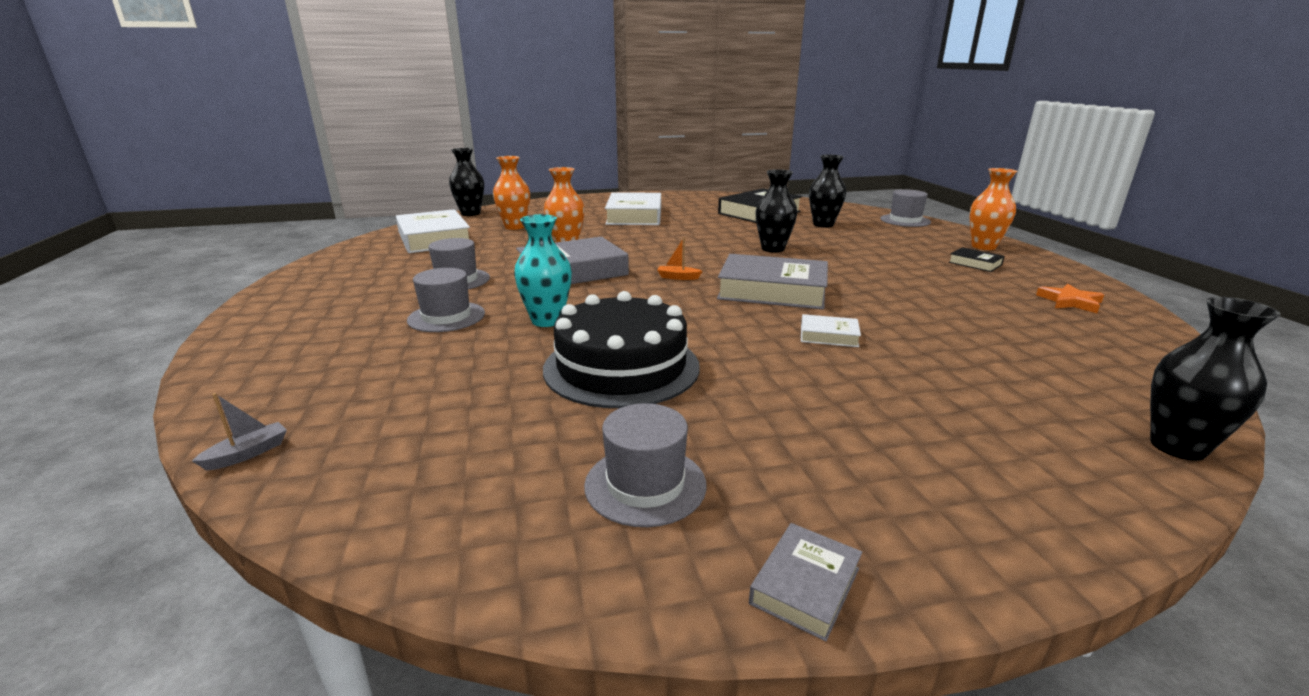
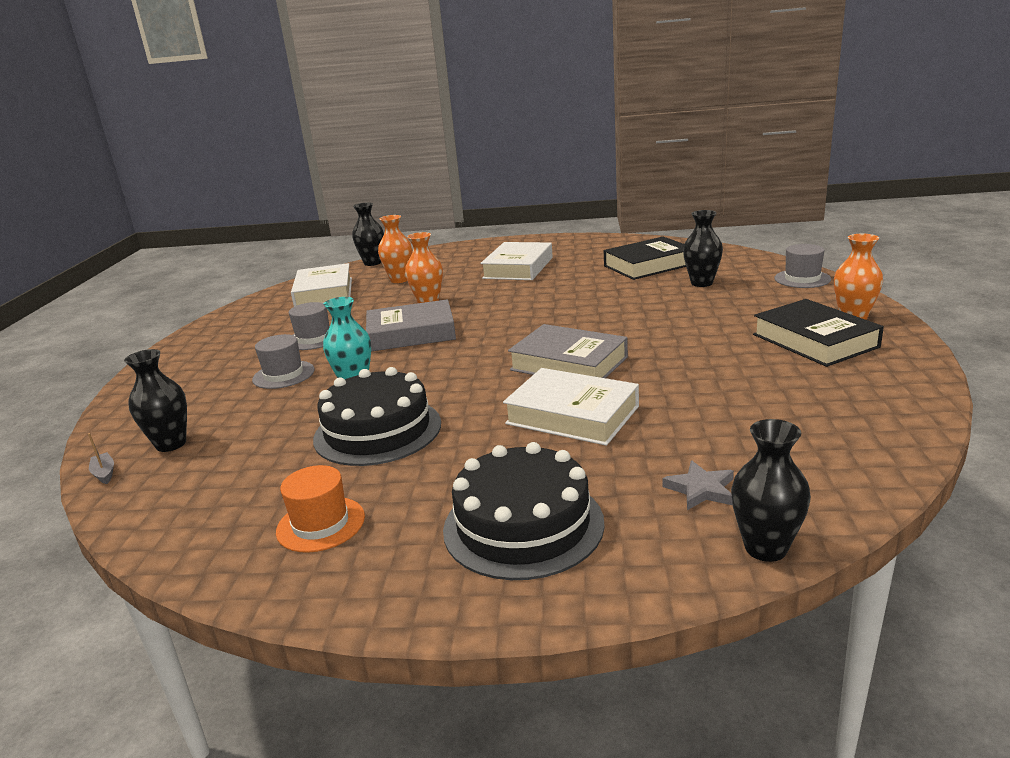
camera: 20 degrees right, 0 degrees up
grey boat [192,393,287,471] -> grey boat turned 90 degrees counterclockwise [88,433,114,484]
grey hat [584,403,707,527] -> orange hat [276,465,365,553]
orange boat [657,237,702,280] -> none
grey book [749,523,862,642] -> none
black vase [755,169,797,253] -> black vase moved to [124,349,187,452]
white book [801,314,861,347] -> white book [503,368,639,446], size x2.18
black book [948,247,1005,272] -> black book [753,299,884,367], size x2.18
orange star [1036,284,1104,313] -> none
none -> black cake [443,442,605,580]
none -> grey star [662,460,734,510]

